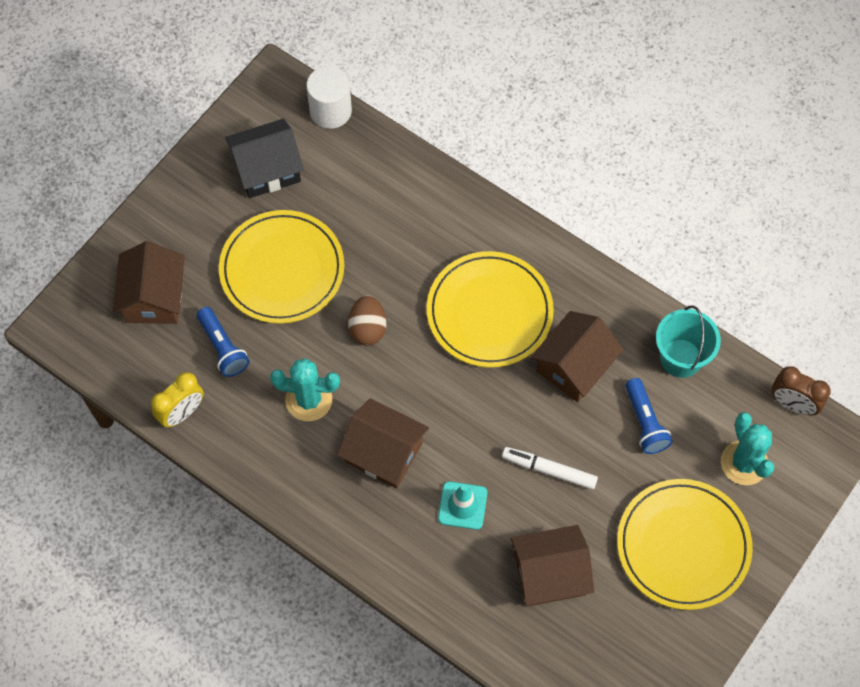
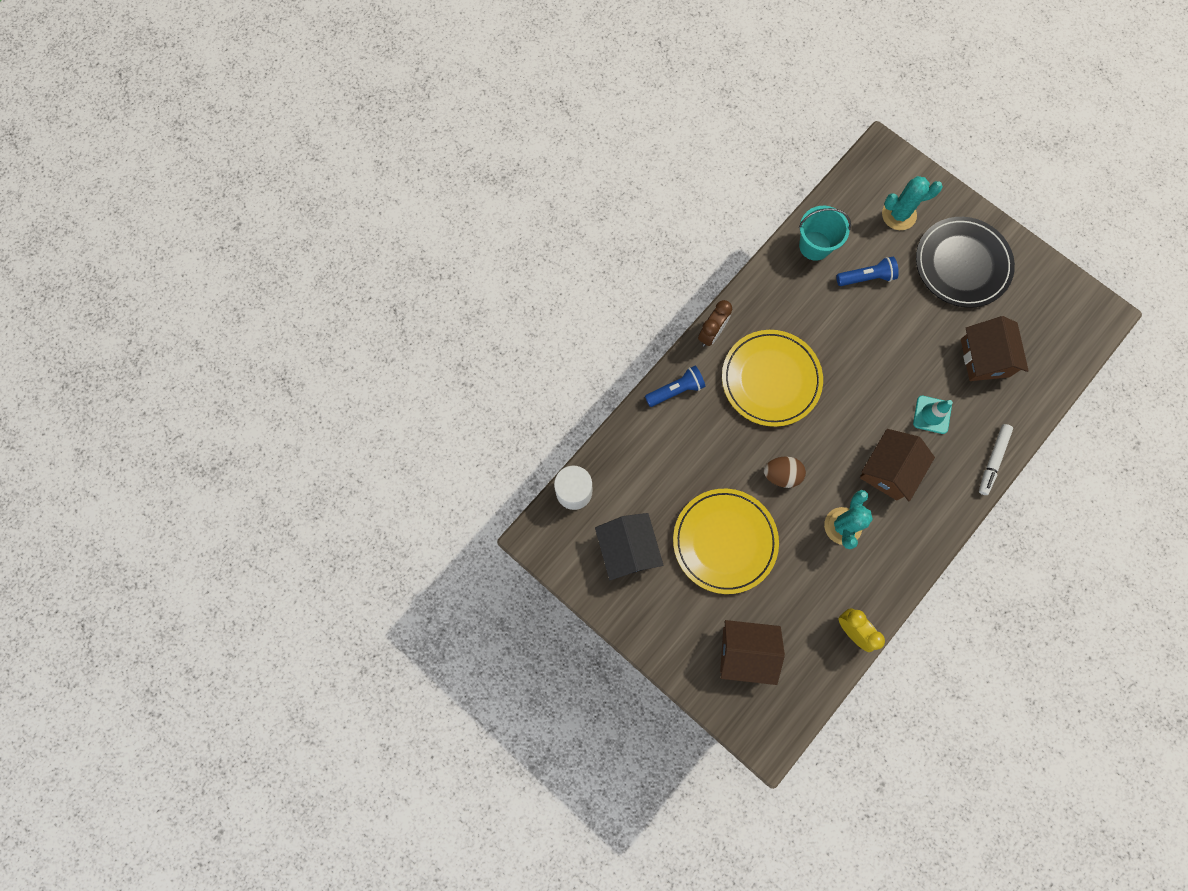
camera: 85 degrees left, 10 degrees up
blue flashlight [197,307,250,377] -> blue flashlight moved to [645,366,705,407]
white marker [502,447,598,490] -> white marker moved to [979,424,1013,495]
brown house [530,311,624,402] -> none
yellow plate [617,479,753,610] -> black plate [916,217,1015,308]
brown clock [772,366,831,415] -> brown clock moved to [698,300,732,347]

